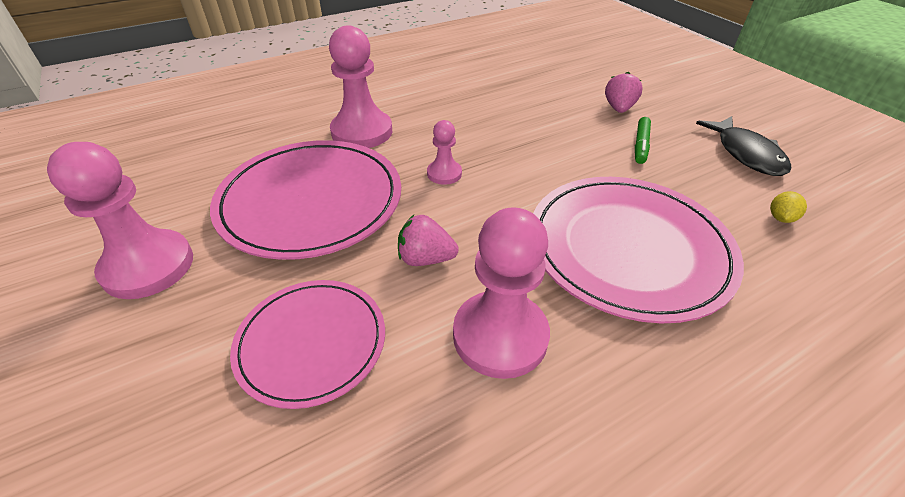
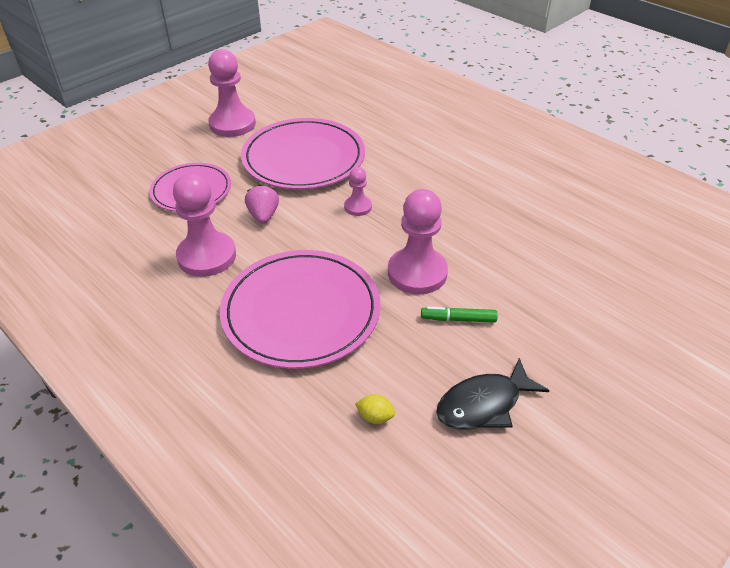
camera: 75 degrees right, 0 degrees up
pink pawn [329,25,392,148] -> pink pawn moved to [388,189,448,294]
pink strawberry [605,72,643,113] -> none

